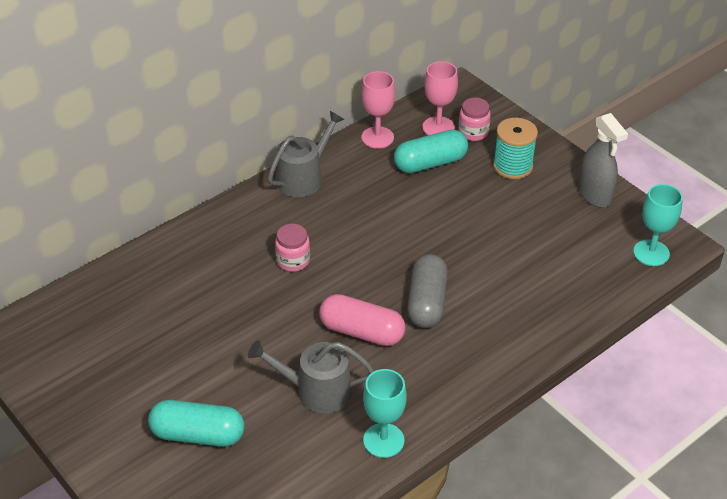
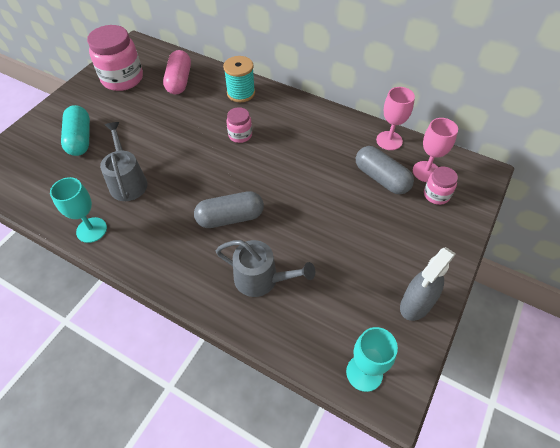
camera: 70 degrees right, 10 degrees up
grey watering can [268,111,344,197] -> grey watering can moved to [216,240,315,297]
pink capsule [319,294,406,346] -> pink capsule moved to [163,50,191,94]
turquoise capsule [394,129,468,173] -> grey capsule [356,146,414,194]
turquoise spool [493,118,538,179] -> turquoise spool moved to [223,56,255,102]
none -> pink jar [87,25,143,91]

